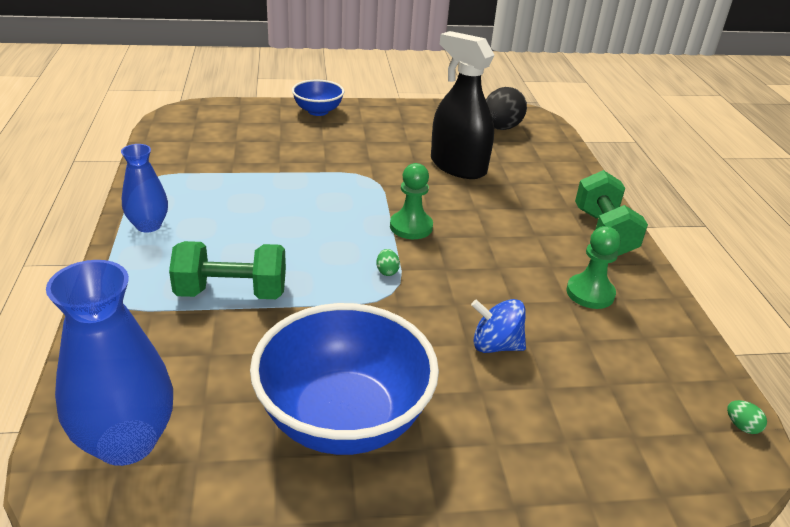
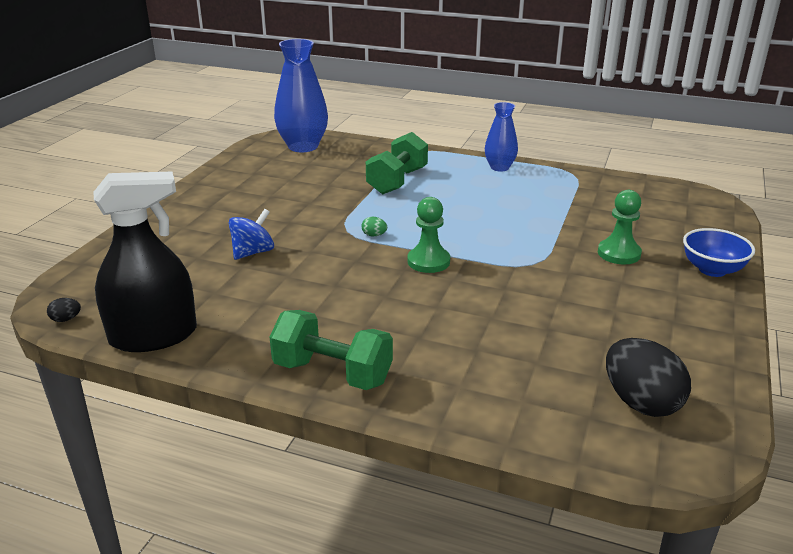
camera: 120 degrees right, 5 degrees down
blue bowl [250,303,439,455] -> none
black spray bottle [431,31,494,179] -> black spray bottle moved to [93,172,197,352]
green pawn [566,226,621,309] -> green pawn moved to [598,190,642,264]
green egg [727,400,767,434] -> black egg [47,298,81,322]

